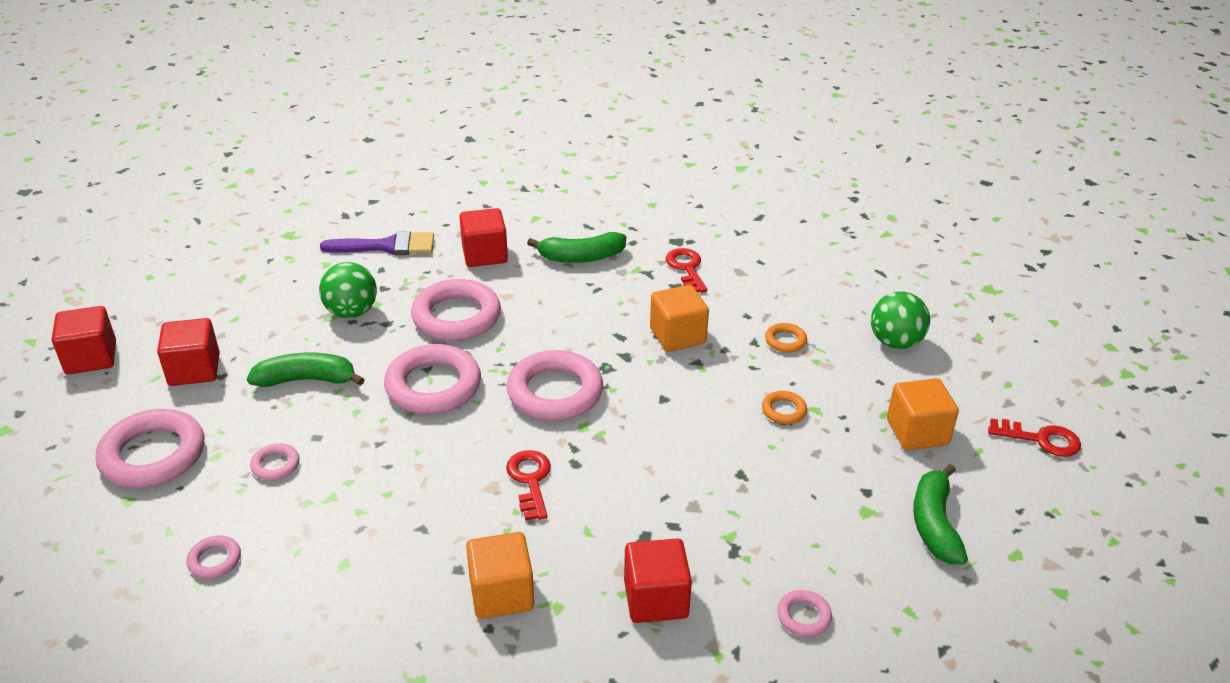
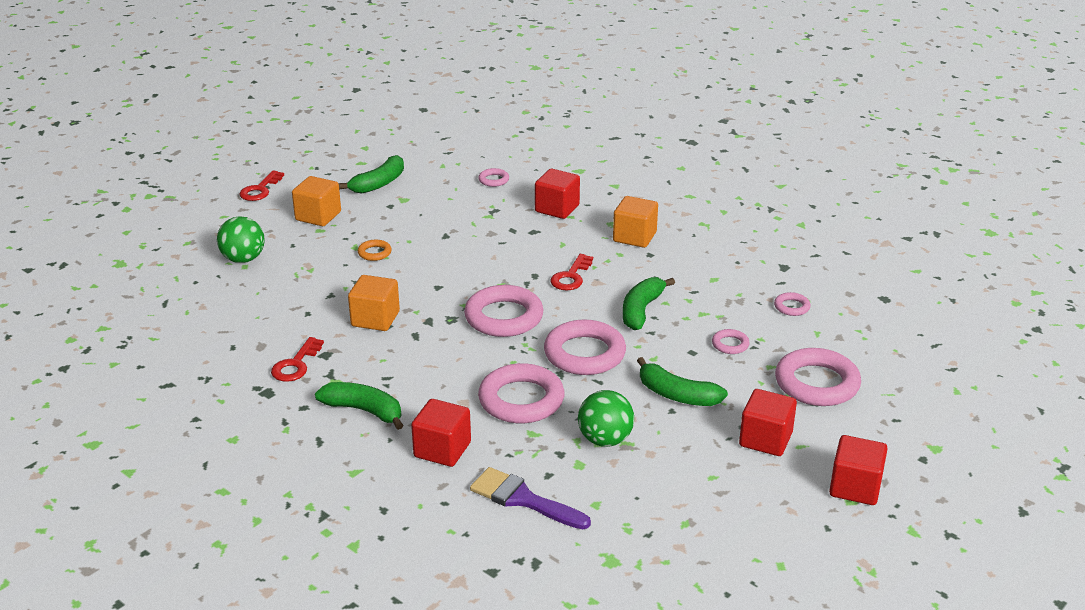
camera: 145 degrees left, 5 degrees down
orange ring [765,323,807,353] -> none
red key [988,418,1081,457] -> red key turned 120 degrees counterclockwise [239,170,284,201]
none -> green banana [623,277,675,330]

